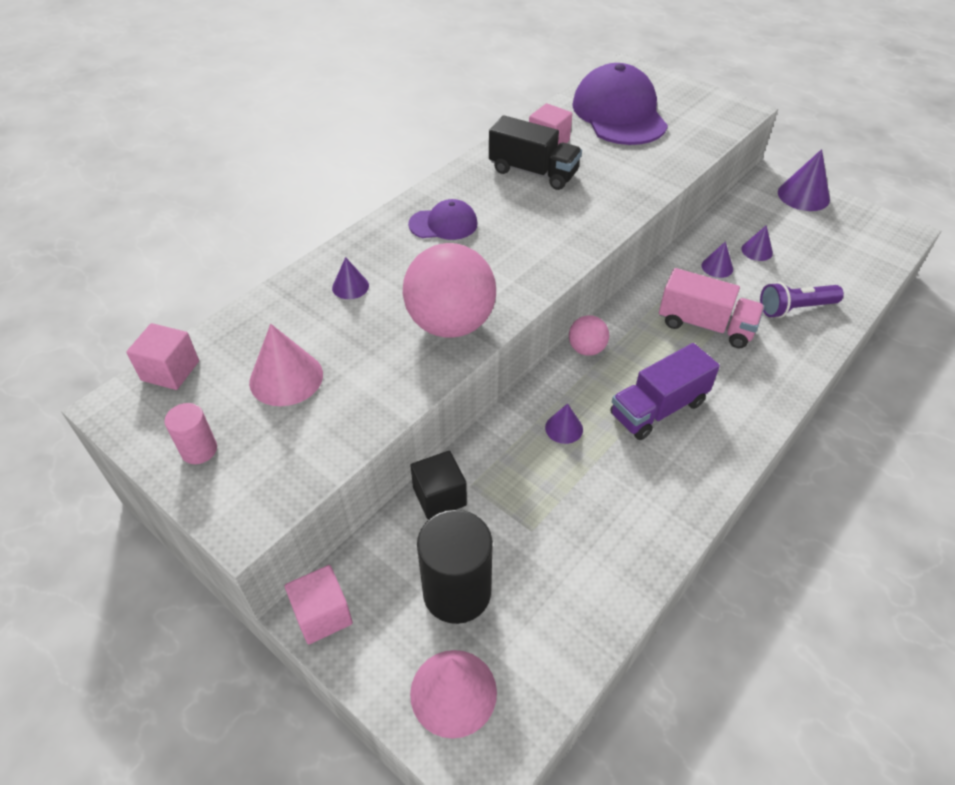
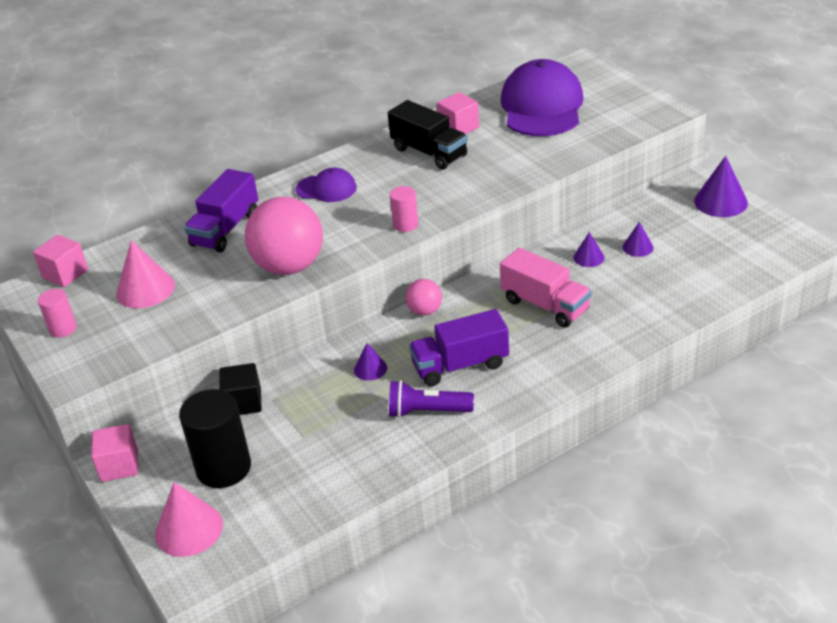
camera: 20 degrees right, 10 degrees down
purple cone [332,257,369,299] -> purple truck [184,169,258,252]
purple flashlight [760,282,844,318] -> purple flashlight moved to [389,380,474,418]
none -> pink cylinder [390,186,419,232]

